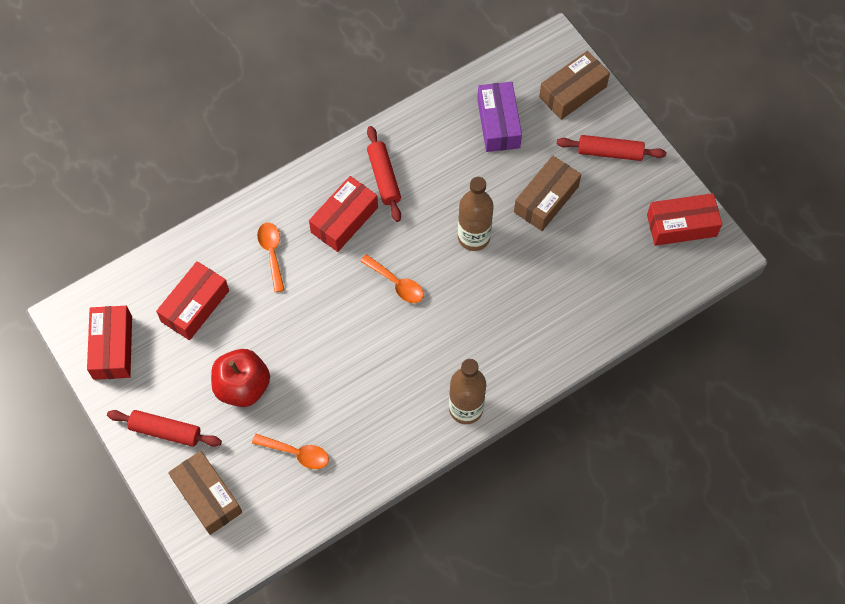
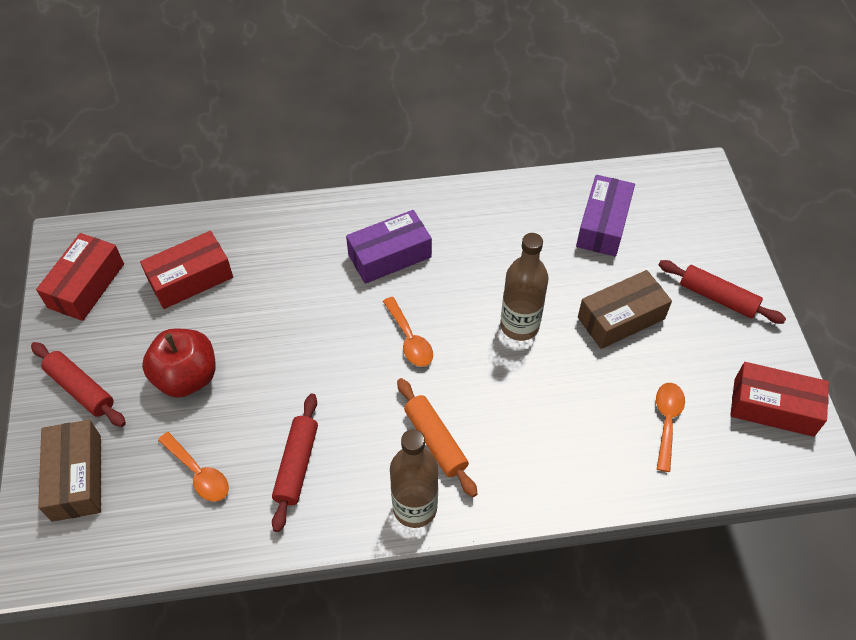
camera: 25 degrees right, 10 degrees down
orange spoon [257,223,285,292] -> orange spoon moved to [656,383,685,472]
red box [309,176,378,252] -> purple box [346,210,432,284]
red rolling pin [367,126,401,222] -> red rolling pin moved to [272,394,318,532]
brown box [539,51,610,120] -> none
none -> orange rolling pin [397,378,477,497]

